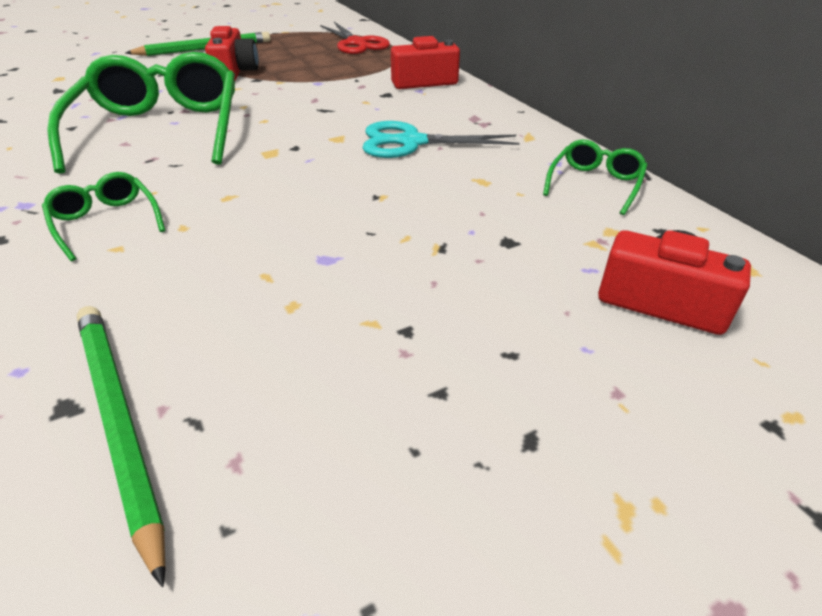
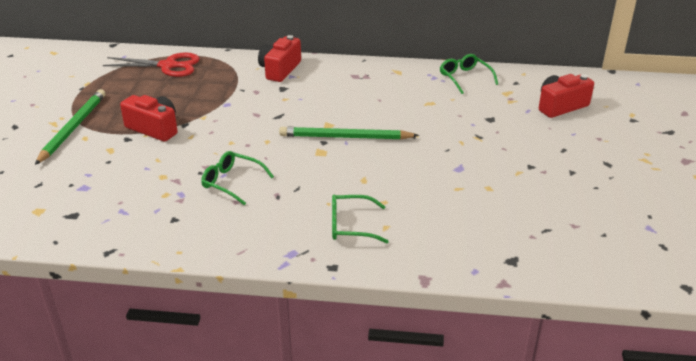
camera: 55 degrees left, 5 degrees down
green glasses [47,52,235,174] -> green glasses [201,151,274,205], size x0.46
green pencil [77,306,165,587] -> green pencil moved to [279,127,419,140]
turquoise scissors [362,121,520,158] -> none

